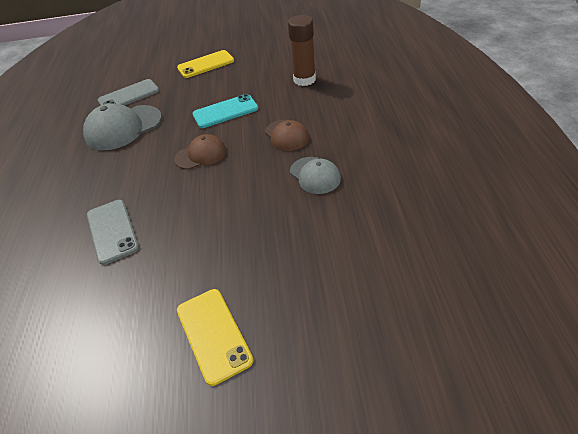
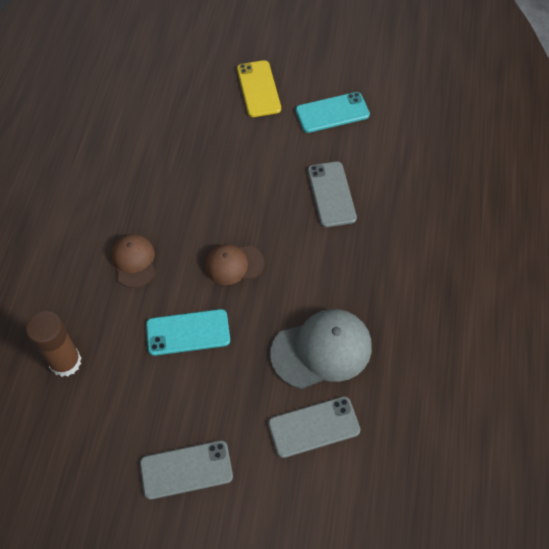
camera: 170 degrees left, 15 degrees up
yellow phone [177,50,234,78] -> grey phone [140,440,233,500]
grey cap [290,157,341,194] -> none
none -> turquoise phone [296,92,370,133]

